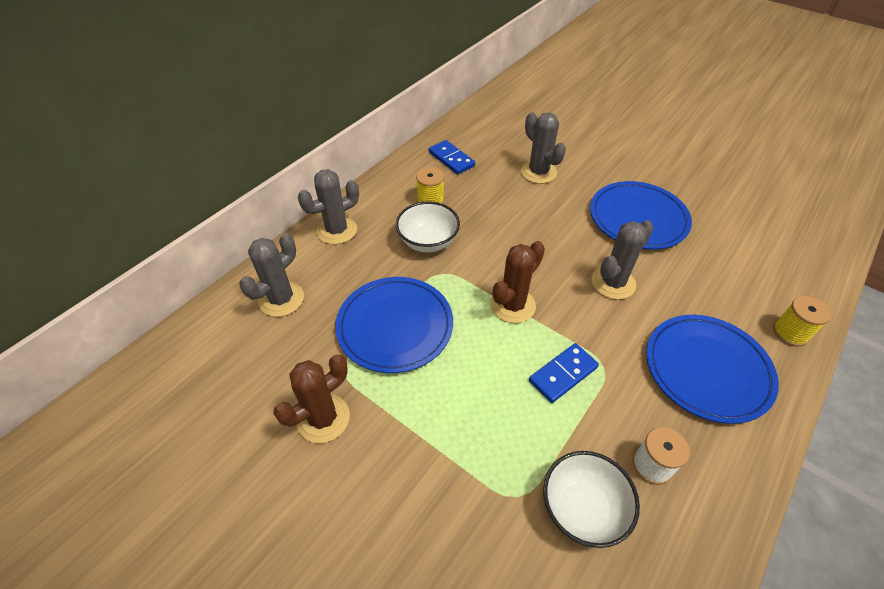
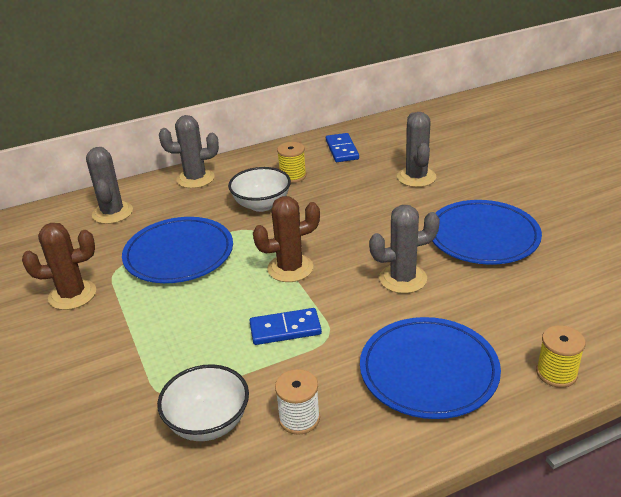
camera: 30 degrees right, 15 degrees down
grey cactus [239,234,304,317] -> grey cactus turned 75 degrees counterclockwise [86,147,133,224]

